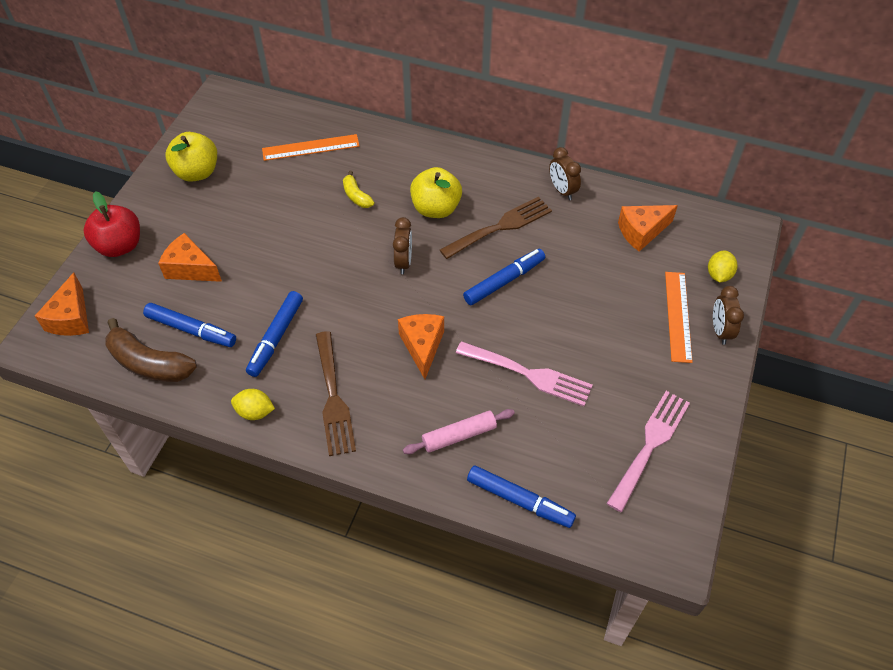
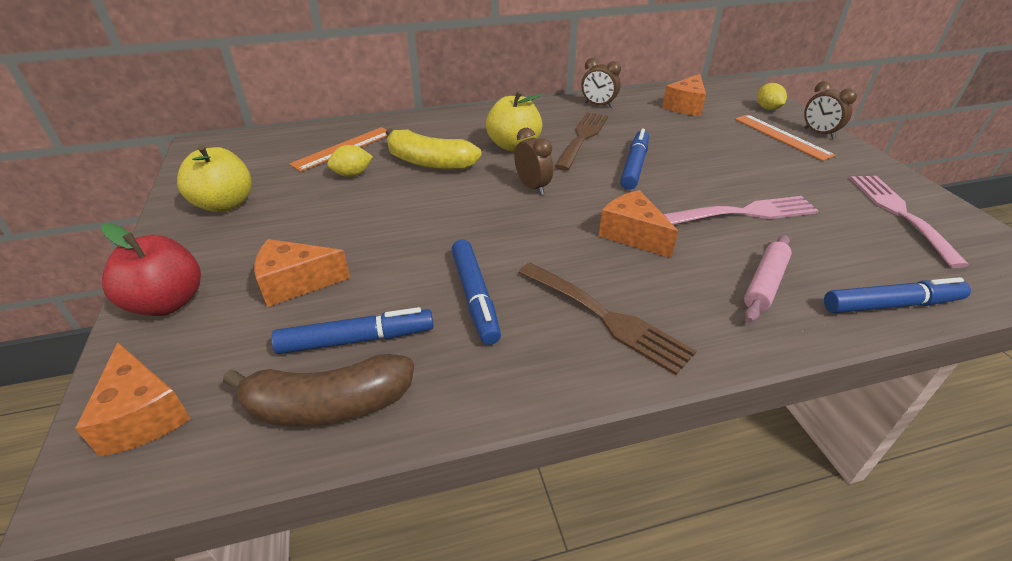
camera: 35 degrees left, 15 degrees down
yellow lemon [231,389,275,420] -> yellow lemon moved to [327,145,373,177]
yellow banana [343,171,375,208] -> yellow banana [385,128,482,170], size x1.85

